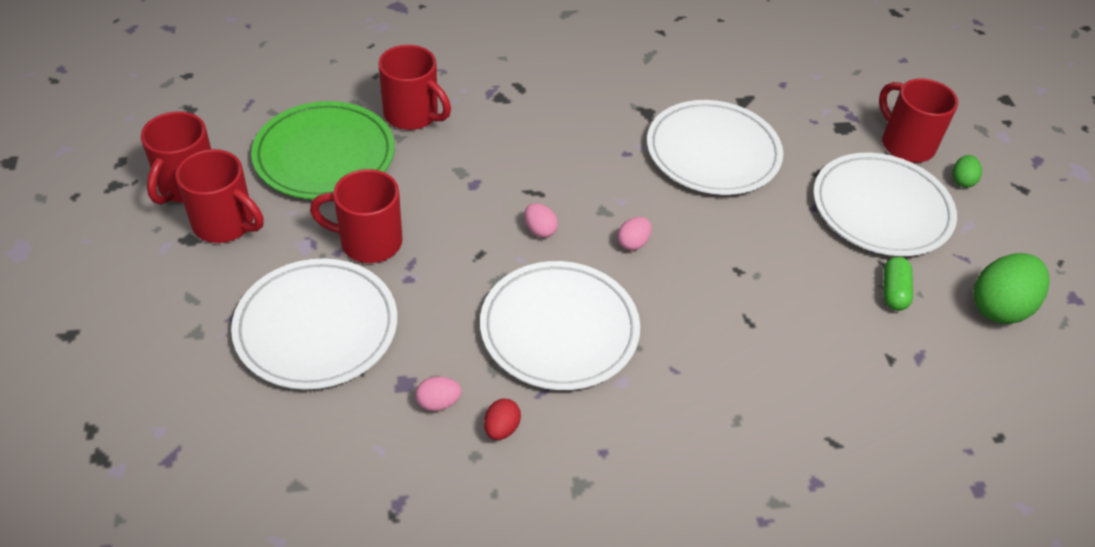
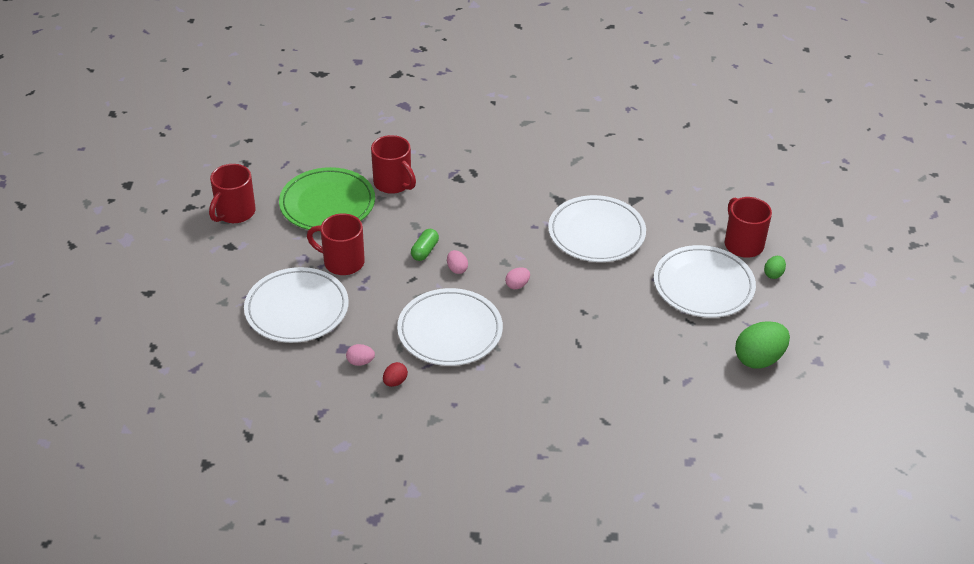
camera: 15 degrees right, 5 degrees down
red mug [175,149,264,243] -> none
green capsule [884,257,913,311] -> green capsule moved to [411,229,439,261]

